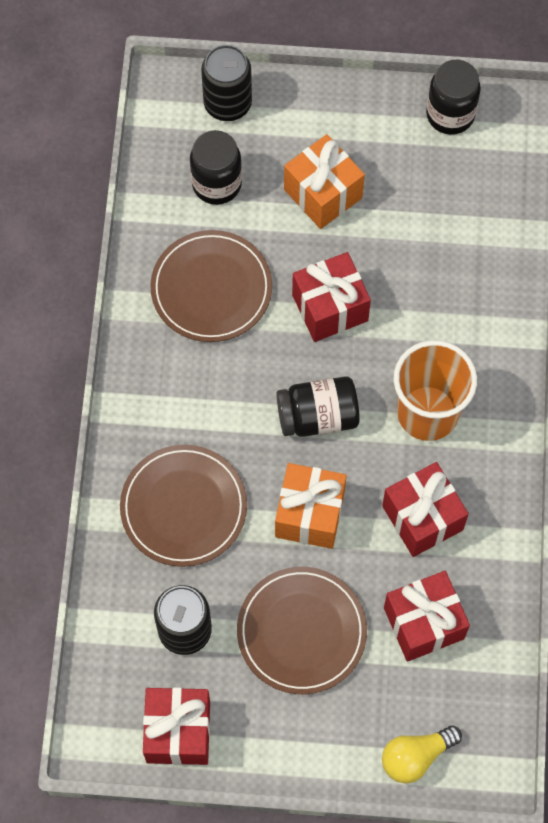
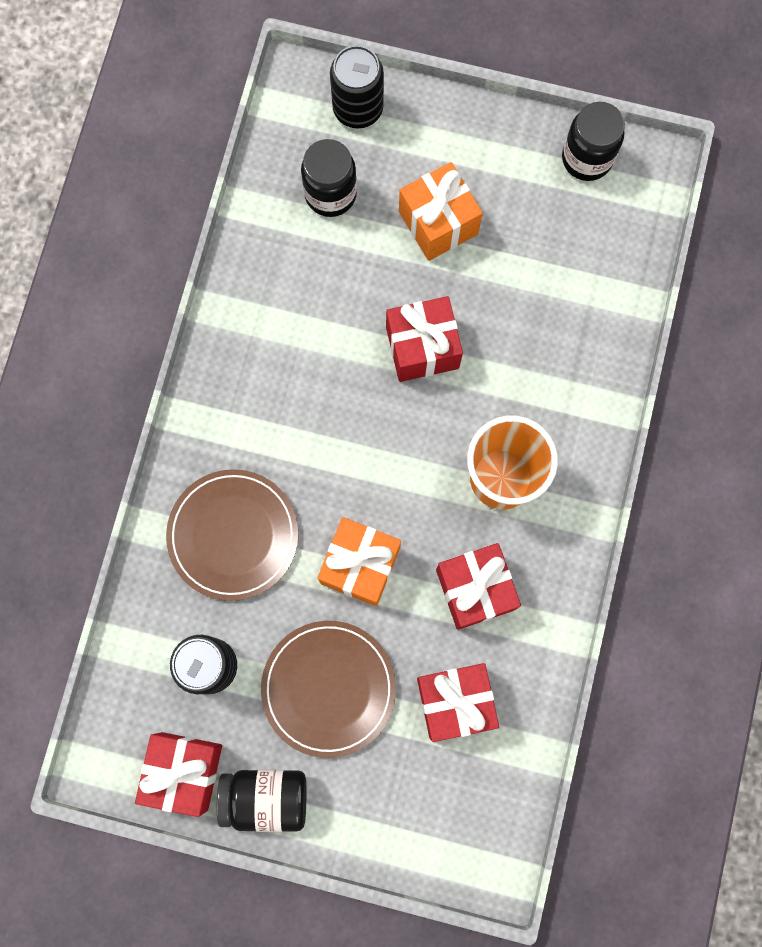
camera: 10 degrees right, 10 degrees up
brown plate [150,230,272,342] -> none
black jar [276,376,360,437] -> black jar moved to [217,770,306,832]
yellow light bulb [382,725,462,783] -> none

